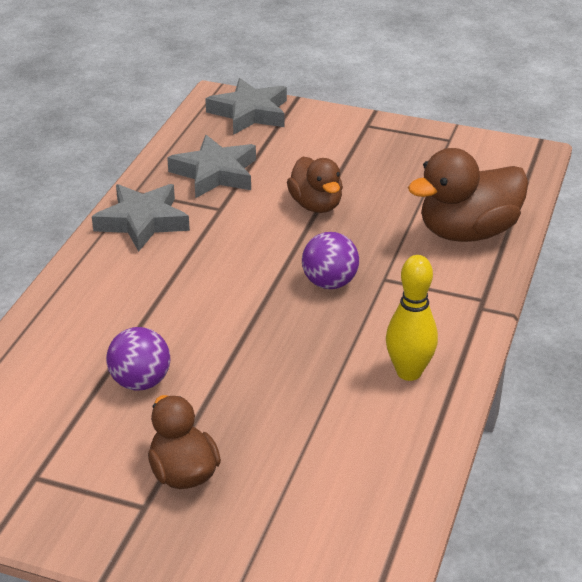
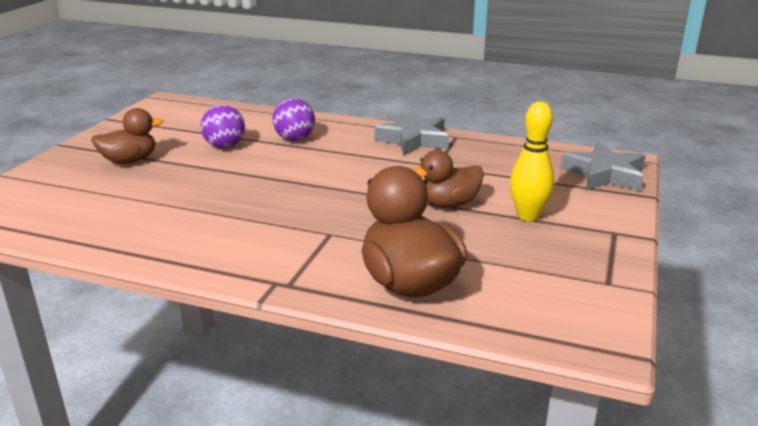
camera: 90 degrees right, 10 degrees down
grey star [167,135,256,198] -> none
purple ball [302,232,359,289] -> purple ball moved to [272,98,315,141]
yellow bowling pin [386,255,438,381] -> yellow bowling pin moved to [510,102,554,221]

